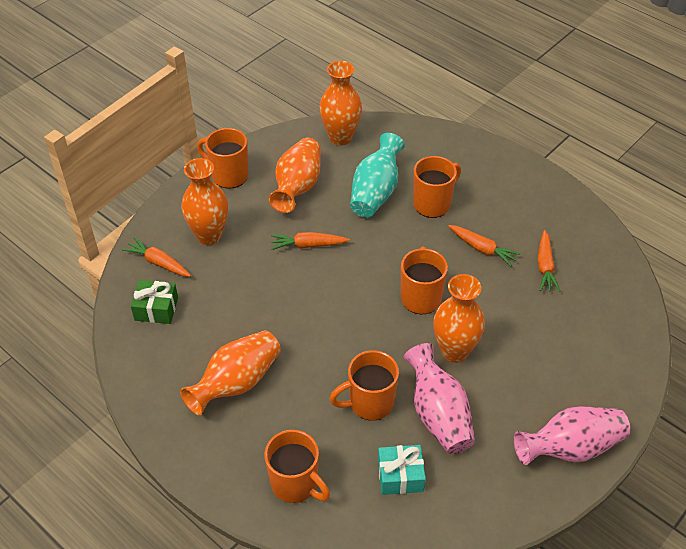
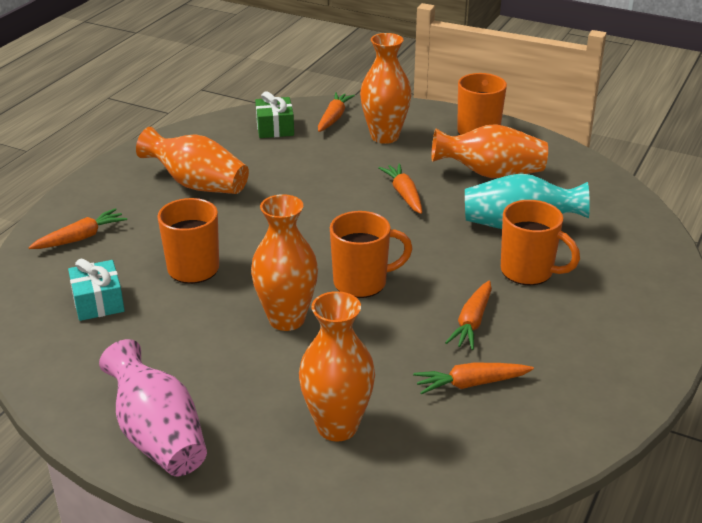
camera: 75 degrees right, 15 degrees down
orange mug [264,430,330,503] -> orange carrot [29,208,127,249]
orange vase [320,61,362,145] -> orange vase moved to [299,291,375,441]
pink vase [404,343,475,454] -> none

